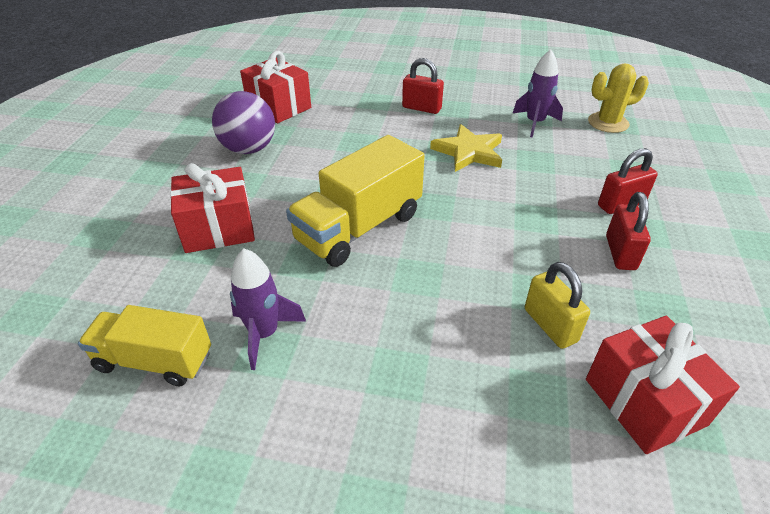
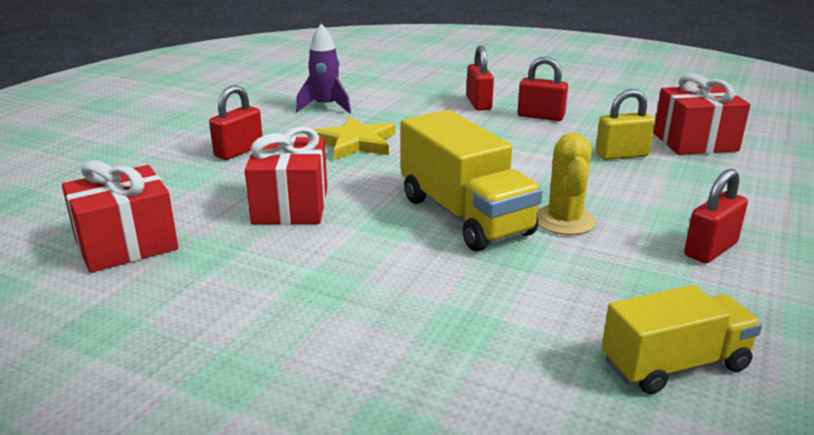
camera: 75 degrees left, 15 degrees down
yellow truck [78,305,211,386] -> yellow truck turned 135 degrees counterclockwise [602,285,762,394]
red gift [170,163,255,253] -> red gift moved to [245,127,327,225]
purple ball [212,91,275,154] -> none
purple rocket [230,249,306,370] -> none
yellow cactus [588,64,649,133] -> yellow cactus moved to [537,133,596,235]
none -> red padlock [684,169,748,263]

